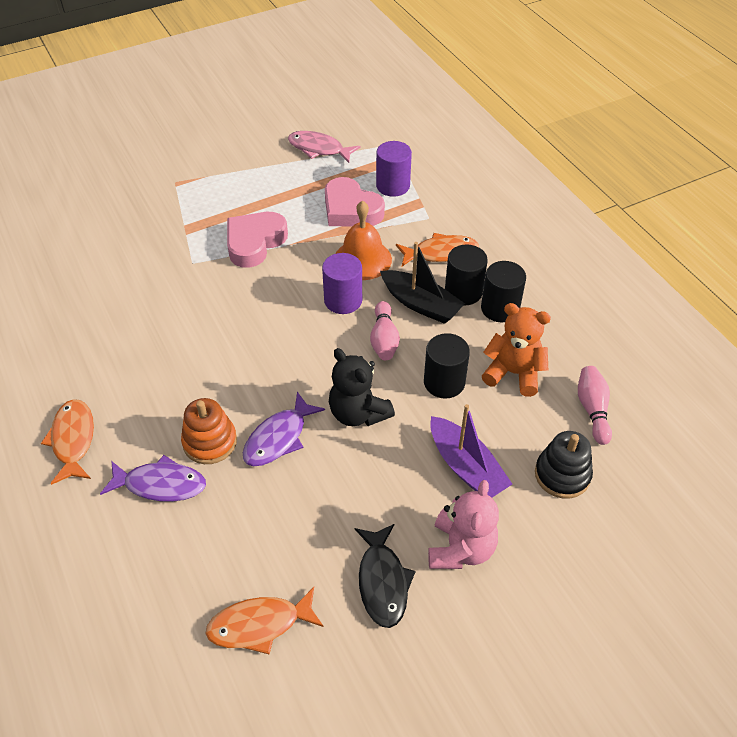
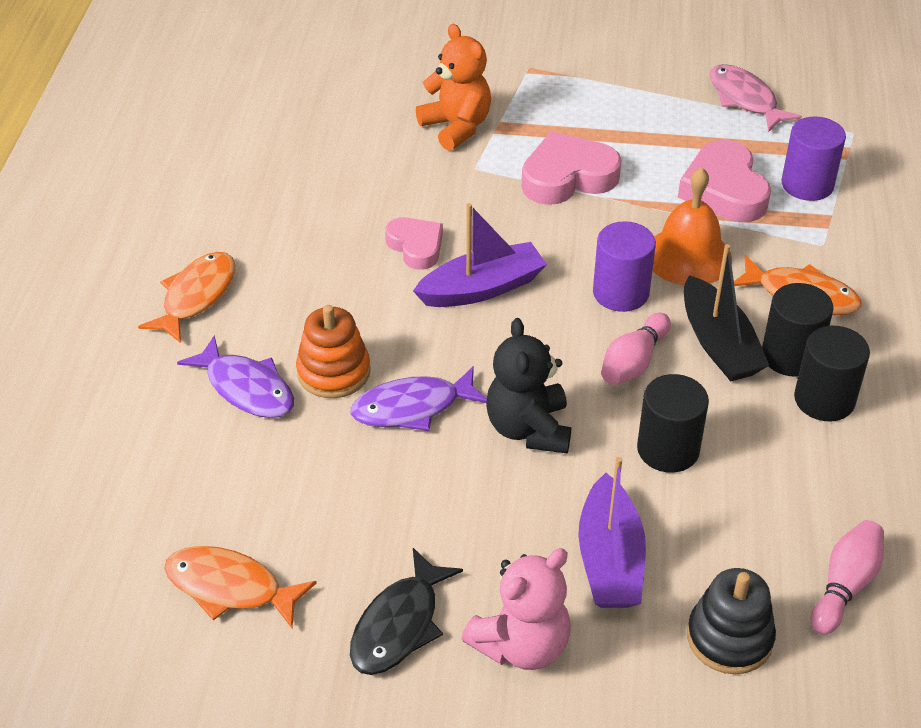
camera: 35 degrees right, 5 degrees down
orange teddy bear [482,303,551,397] -> orange teddy bear moved to [416,24,491,150]
none -> pink heart [385,217,443,270]
none -> purple boat [413,203,547,307]

